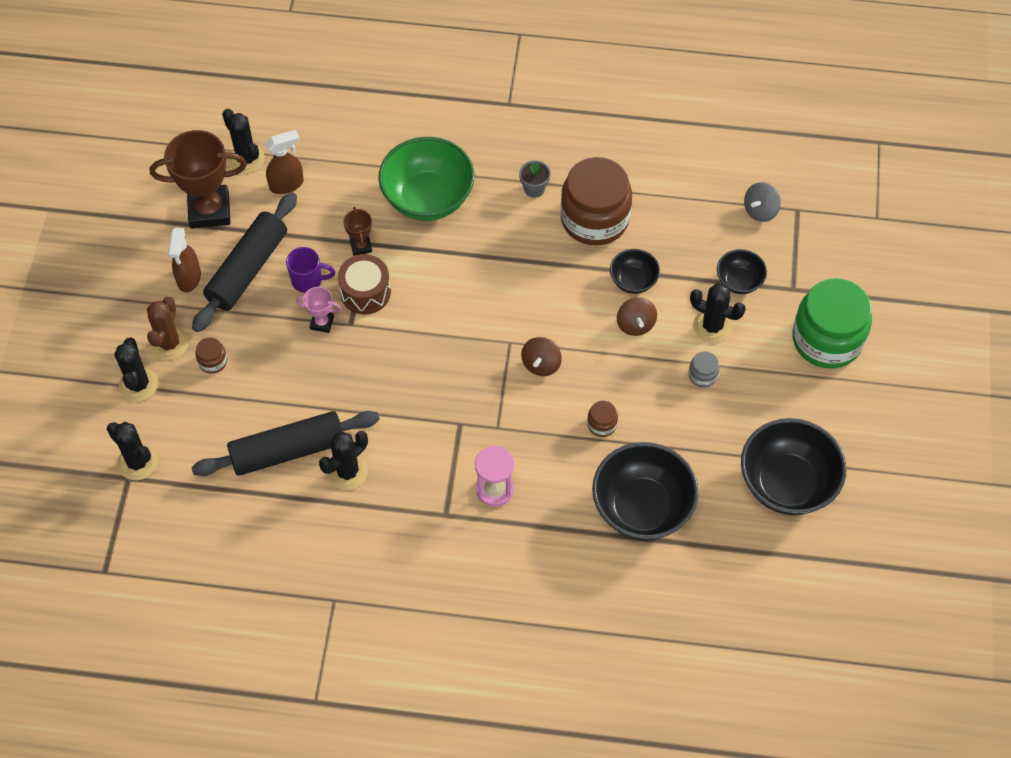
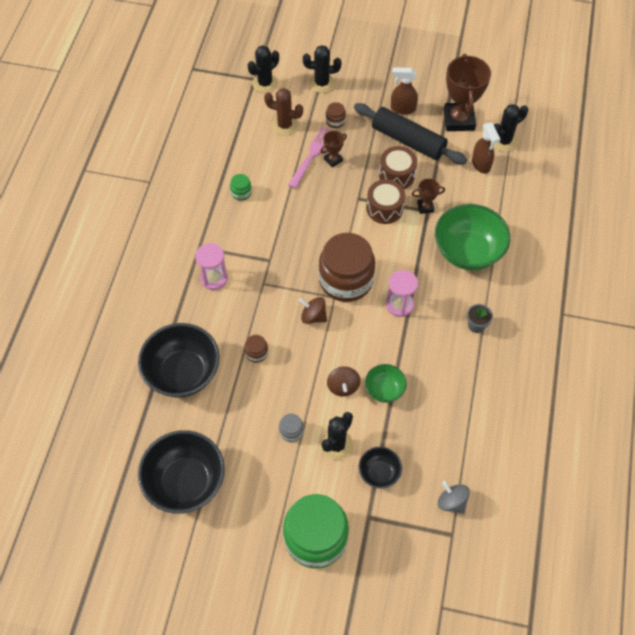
camera: 95 degrees right, 0 degrees up
brown cactus [147,297,189,360] -> brown cactus moved to [264,88,303,136]
black rolling pin [191,411,380,476] -> none
purple mug [286,247,335,293] -> brown drum [379,146,417,189]
pink trophy [296,287,341,333] -> none
black cactus [319,431,368,490] -> green jar [230,174,252,200]
brown jar [560,157,632,245] -> brown jar moved to [319,233,375,302]
black bowl [610,249,660,294] -> green bowl [365,364,407,403]
brown spinning top [617,297,657,336] -> brown spinning top turned 90 degrees counterclockwise [327,366,360,396]
none -> pink fork [288,127,332,189]
none -> brown trophy [320,131,347,167]
none -> pink hourglass [386,270,418,317]

